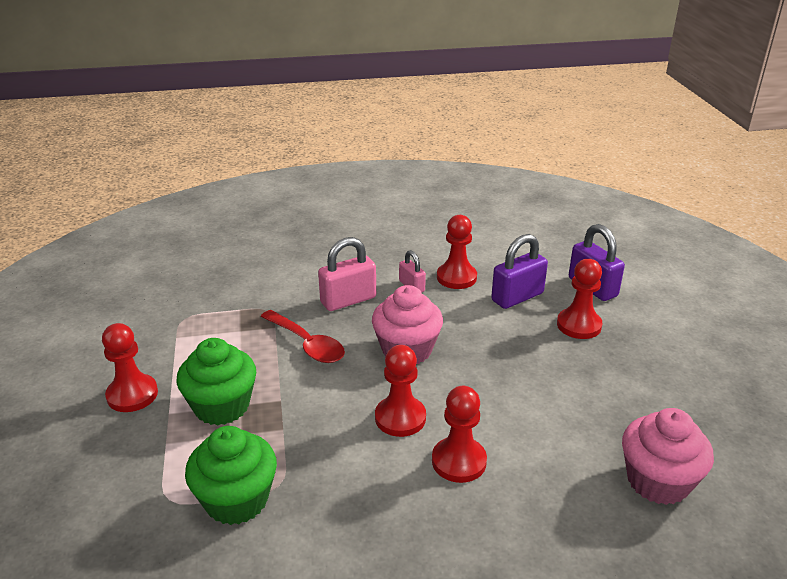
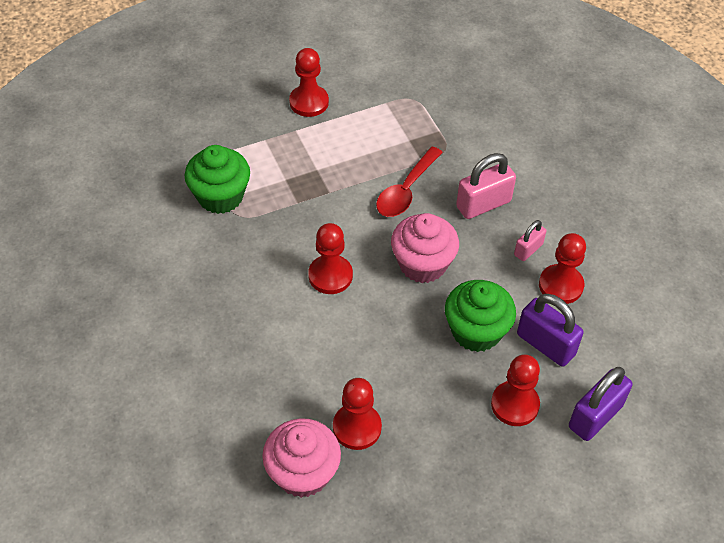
camera: 75 degrees right, 20 degrees up
green cupcake [176,338,256,426] -> green cupcake moved to [445,280,516,352]
pink padlock [318,237,376,311] -> pink padlock turned 75 degrees counterclockwise [456,153,516,219]
red pawn [432,386,487,483] -> red pawn moved to [333,378,382,450]

